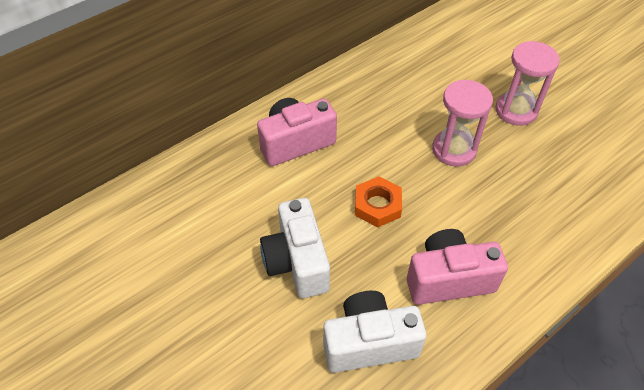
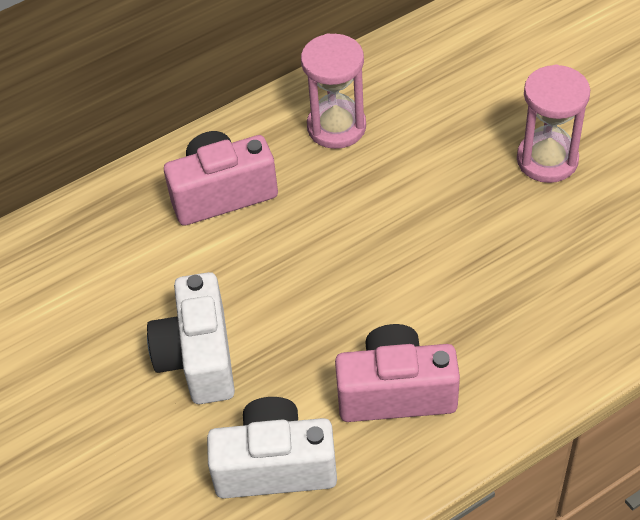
camera: 10 degrees right, 0 degrees up
orange nut [355,176,402,228] -> none
pink hourglass [432,80,493,167] -> pink hourglass moved to [301,33,366,149]

